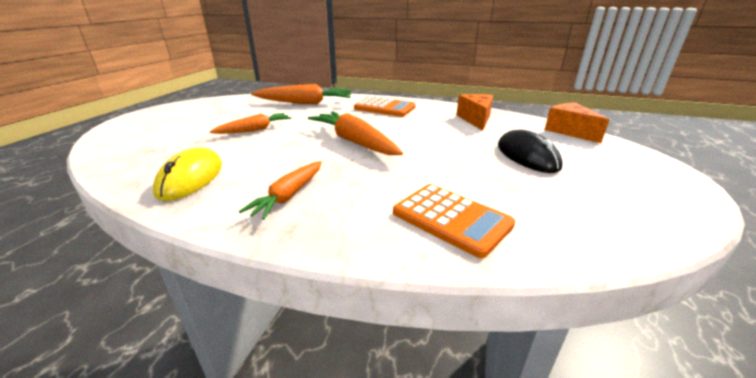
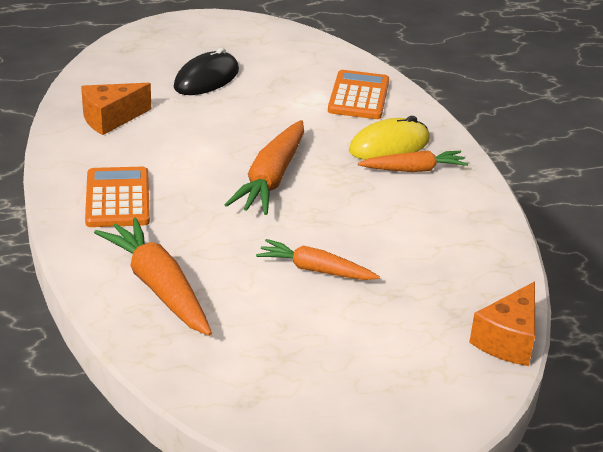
camera: 125 degrees left, 5 degrees up
yellow mouse [153,148,222,201] -> yellow mouse moved to [349,116,430,160]
orange cheese [545,103,609,143] -> orange cheese moved to [469,281,535,366]

